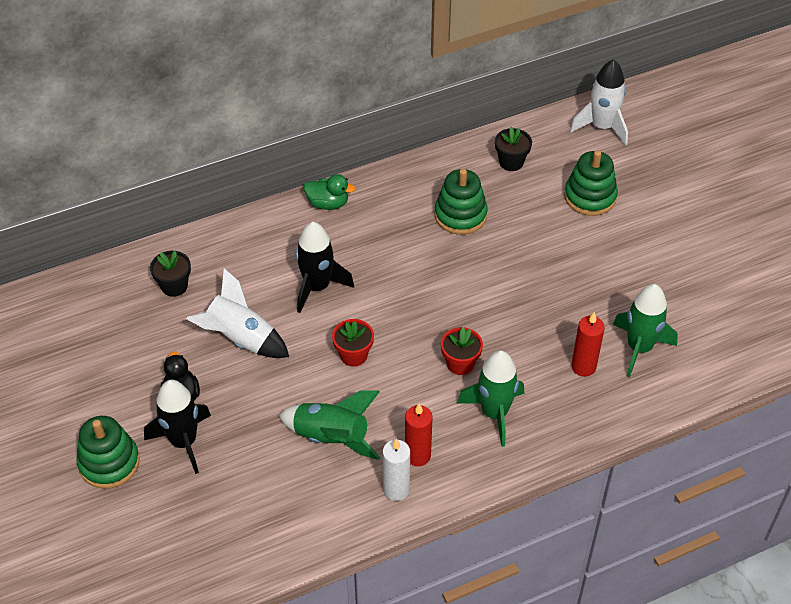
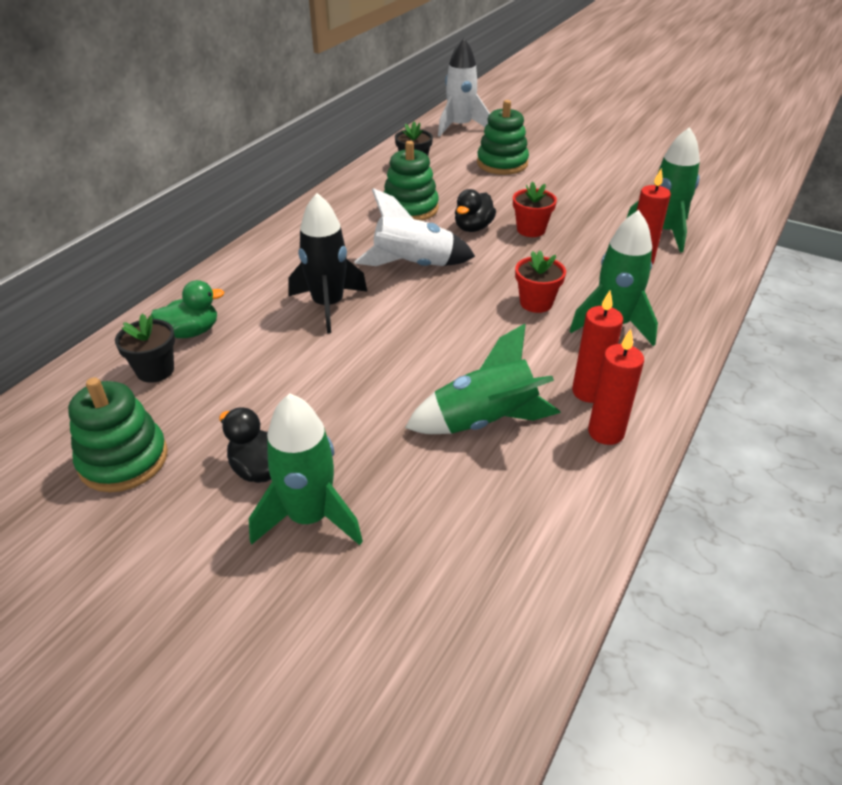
camera: 35 degrees left, 10 degrees down
green stacking toy [76,416,140,489] -> green stacking toy moved to [68,377,168,492]
black rocket [144,380,211,474] -> green rocket [249,393,363,545]
white rocket [186,268,289,358] -> white rocket moved to [354,188,475,266]
green duck [304,174,356,210] -> green duck moved to [151,280,224,338]
red flower pot [332,319,374,367] -> red flower pot moved to [513,181,557,237]
white candle [383,438,410,501] -> red candle [588,329,644,445]
none -> black duck [455,189,496,232]

